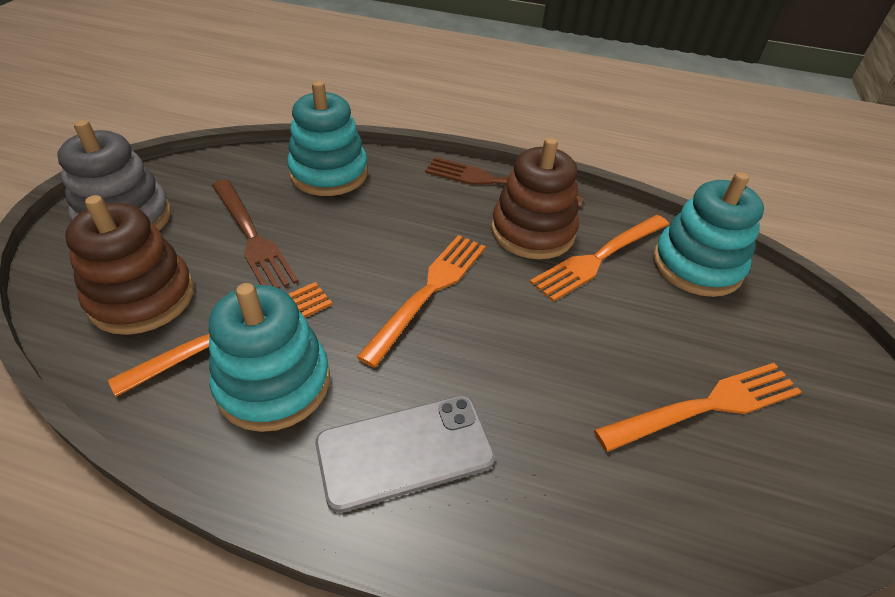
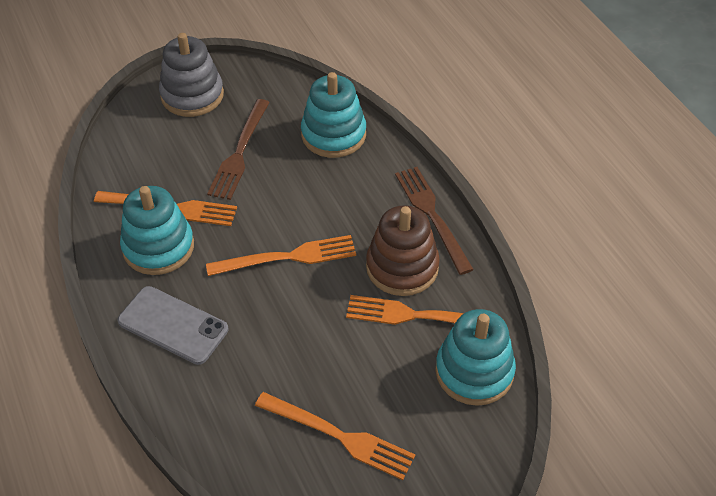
camera: 50 degrees right, 5 degrees up
brown stacking toy [65,195,194,335] -> none

